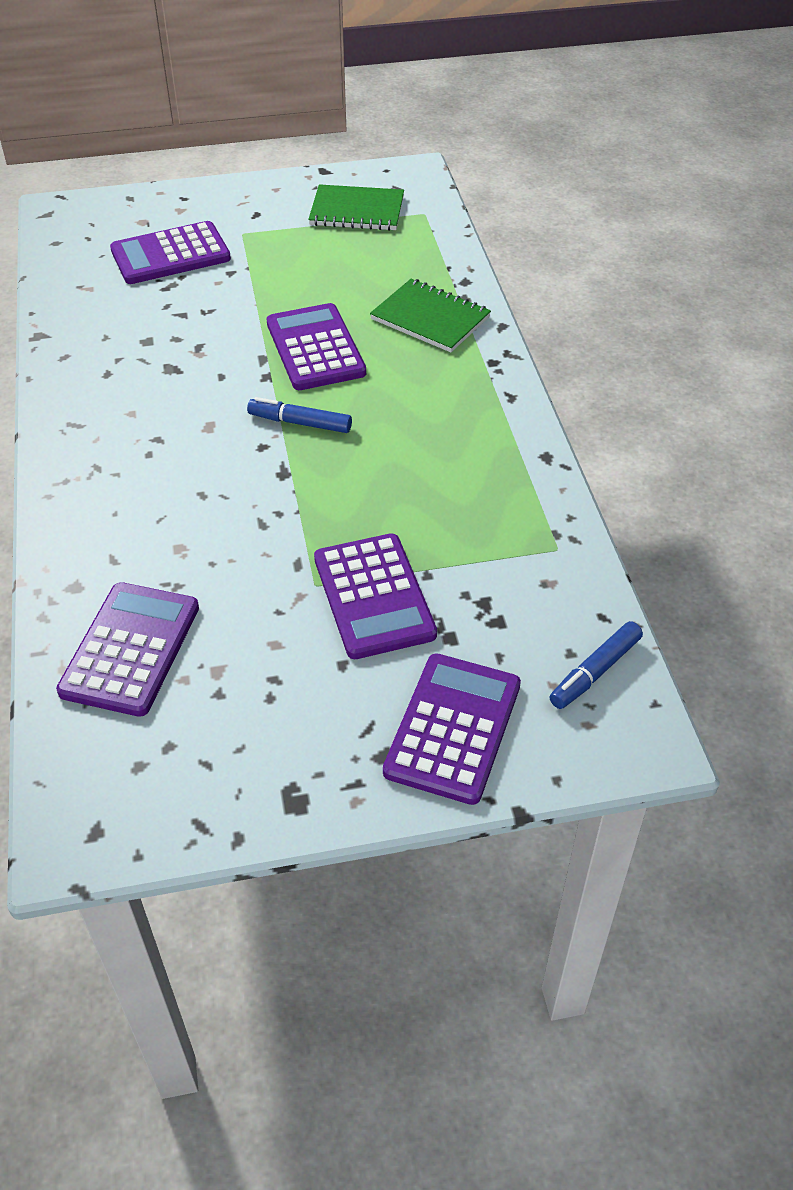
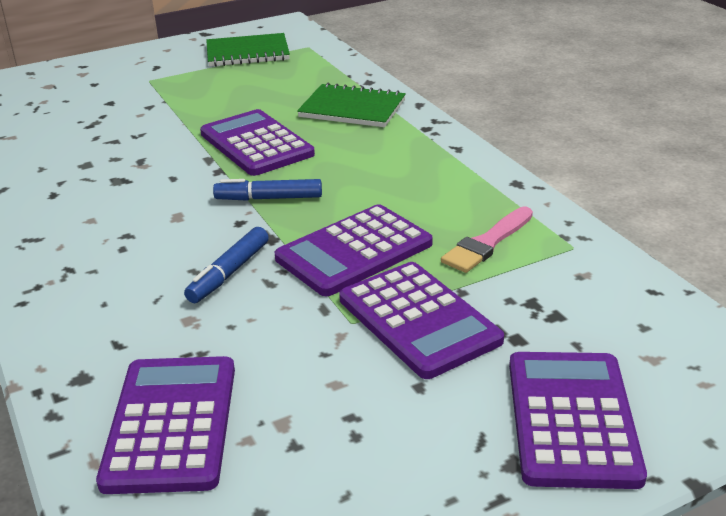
camera: 15 degrees left, 15 degrees down
purple calculator [110,221,231,284] -> purple calculator moved to [275,204,433,296]
blue marker [550,621,643,709] -> blue marker moved to [184,227,269,303]
none -> pink brush [441,207,533,273]

